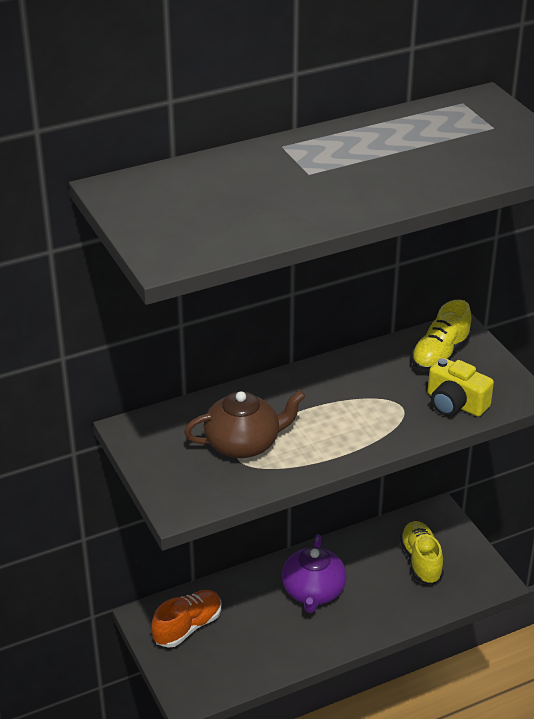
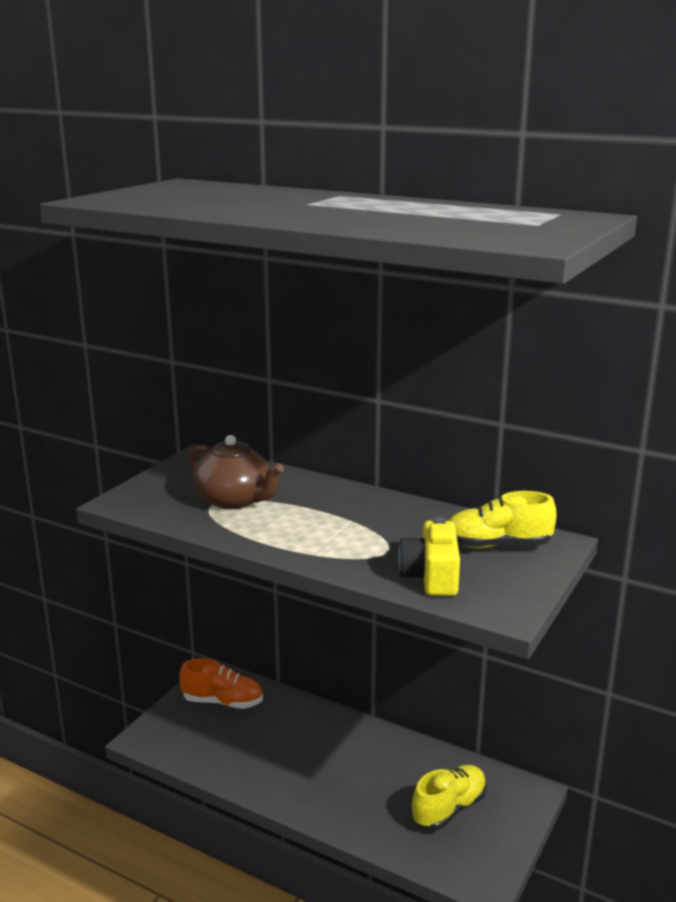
camera: 55 degrees right, 15 degrees down
purple teapot [282,534,347,613] -> none

